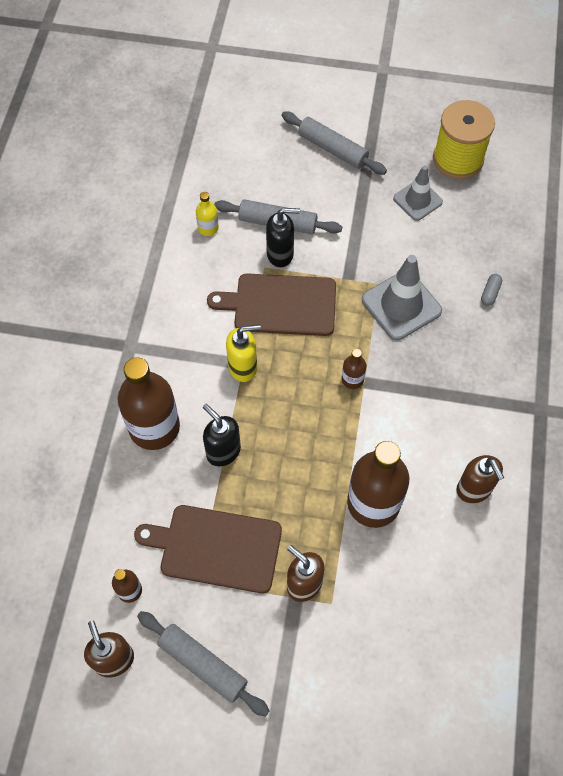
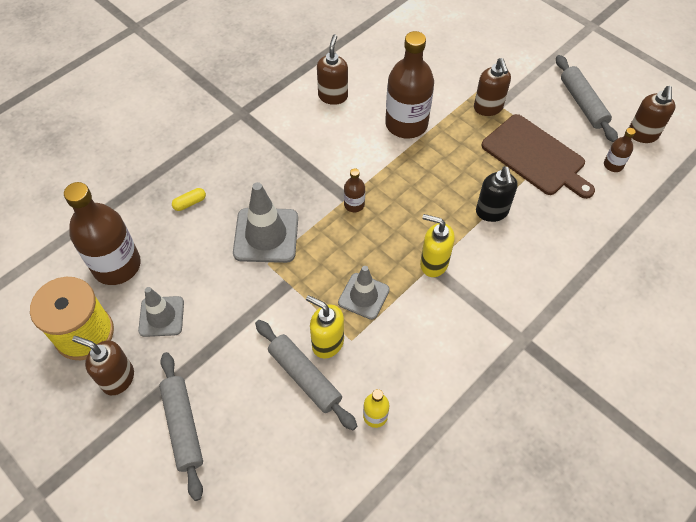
camera: 145 degrees left, 5 degrees down
brown bottle [118,357,180,450] -> brown bottle moved to [64,182,141,285]
brown cutting board [207,273,336,336] -> grey traffic cone [338,266,390,320]
black soap dispenser [266,208,300,267] -> yellow soap dispenser [306,295,344,359]
grey capsule [481,274,502,306] -> yellow capsule [172,188,206,211]
none -> brown soap dispenser [72,336,134,395]

